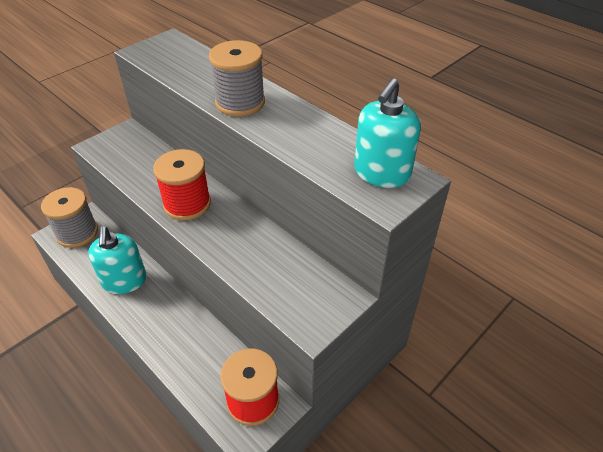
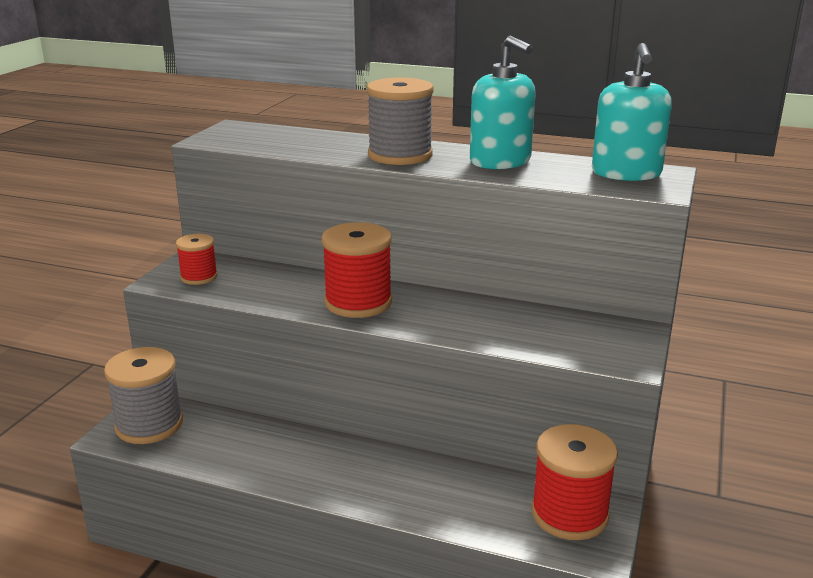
camera: 25 degrees left, 20 degrees down
turquoise soap dispenser [88,227,147,294] -> turquoise soap dispenser moved to [470,36,536,169]
none -> red spool [176,234,218,285]

